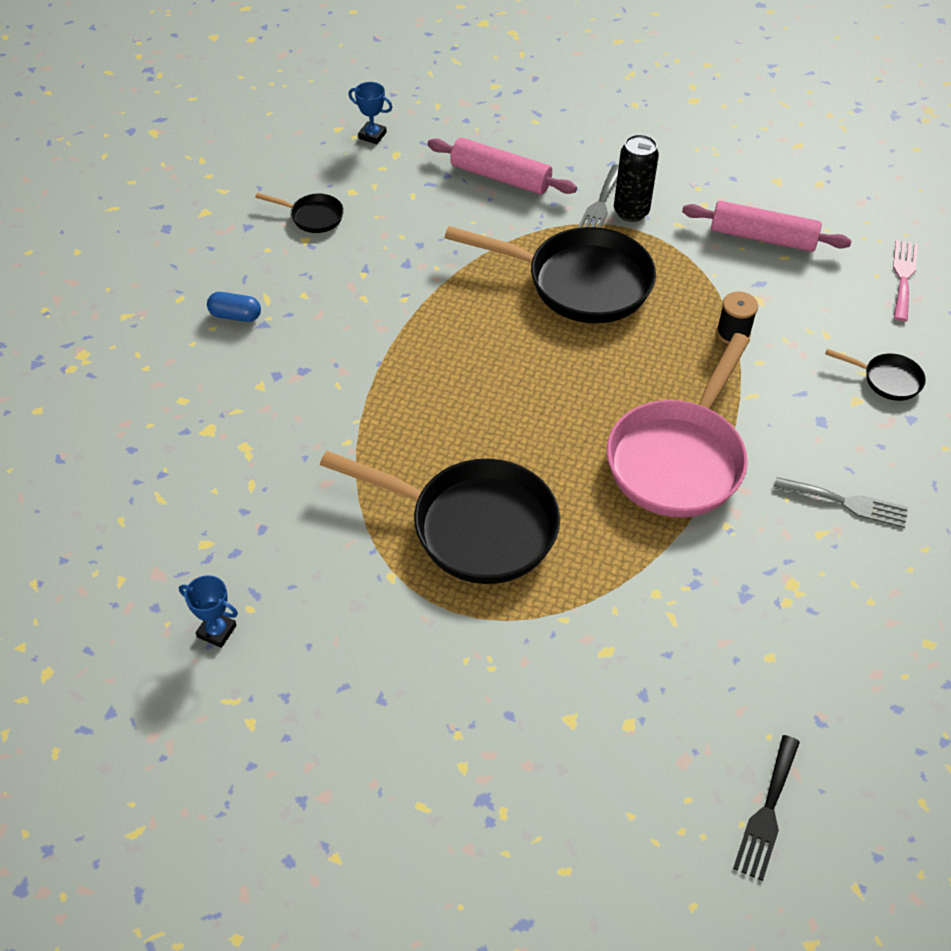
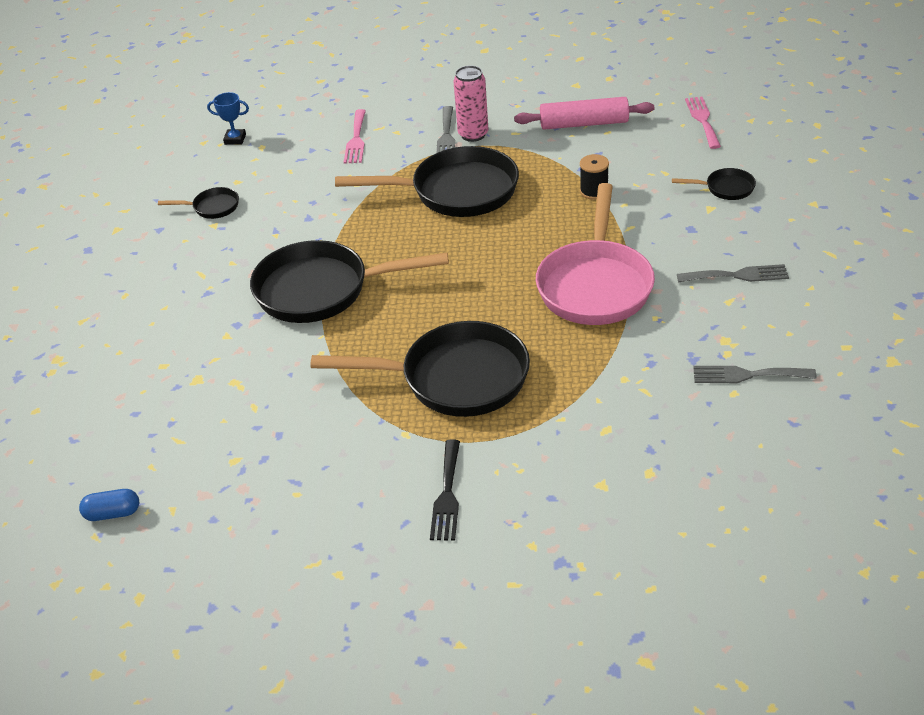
camera: 15 degrees left, 10 degrees down
blue trophy [179,575,238,648] -> none
blue capsule [207,292,261,322] -> blue capsule moved to [79,489,139,521]
pink rolling pin [427,138,577,194] -> pink fork [344,109,366,163]
black can [614,134,659,222] -> pink can [453,65,488,142]
black fork [733,735,800,881] -> black fork moved to [430,440,460,541]
none -> black pan [250,240,449,323]
none -> grey fork [693,366,817,383]

